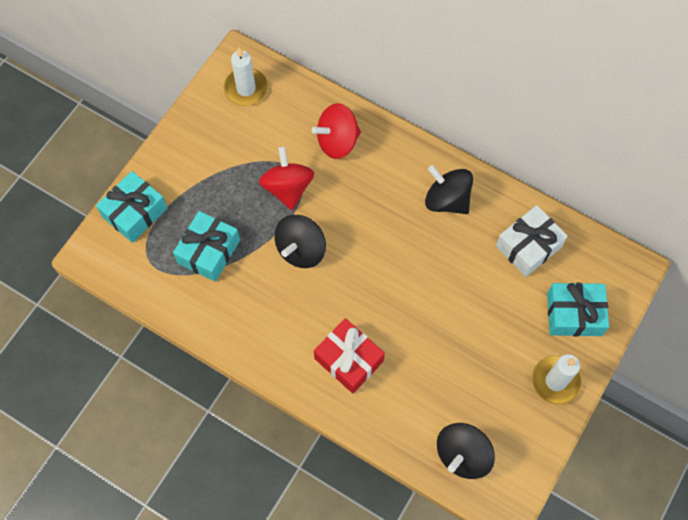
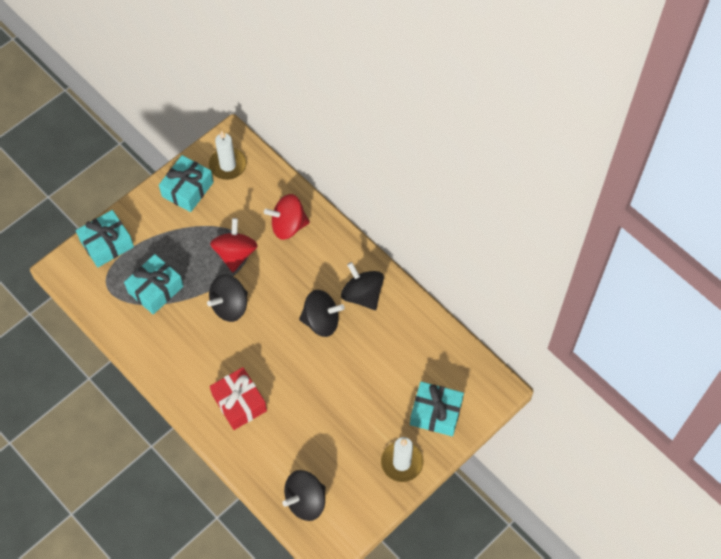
camera: 15 degrees right, 5 degrees down
white gift [496,205,568,277] -> none
none -> turquoise gift [159,155,214,212]
none -> black spinning top [299,290,345,337]

